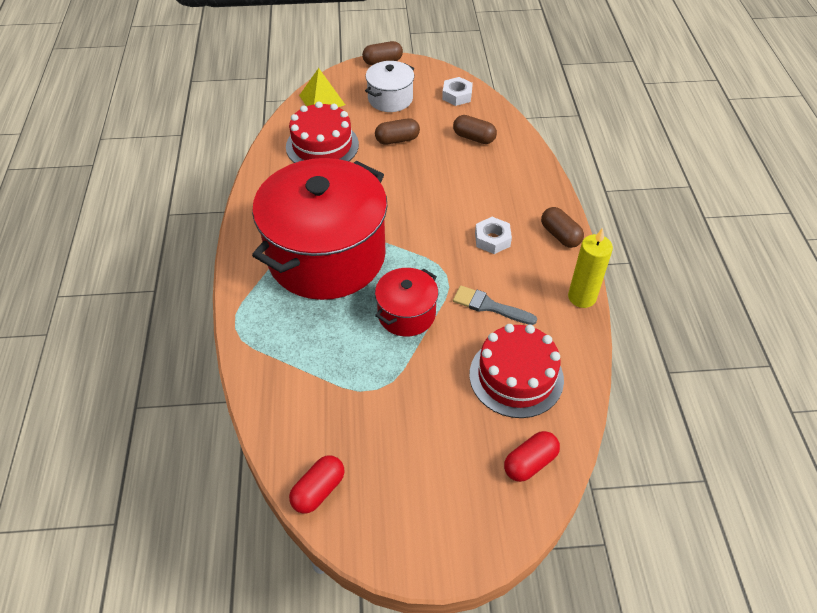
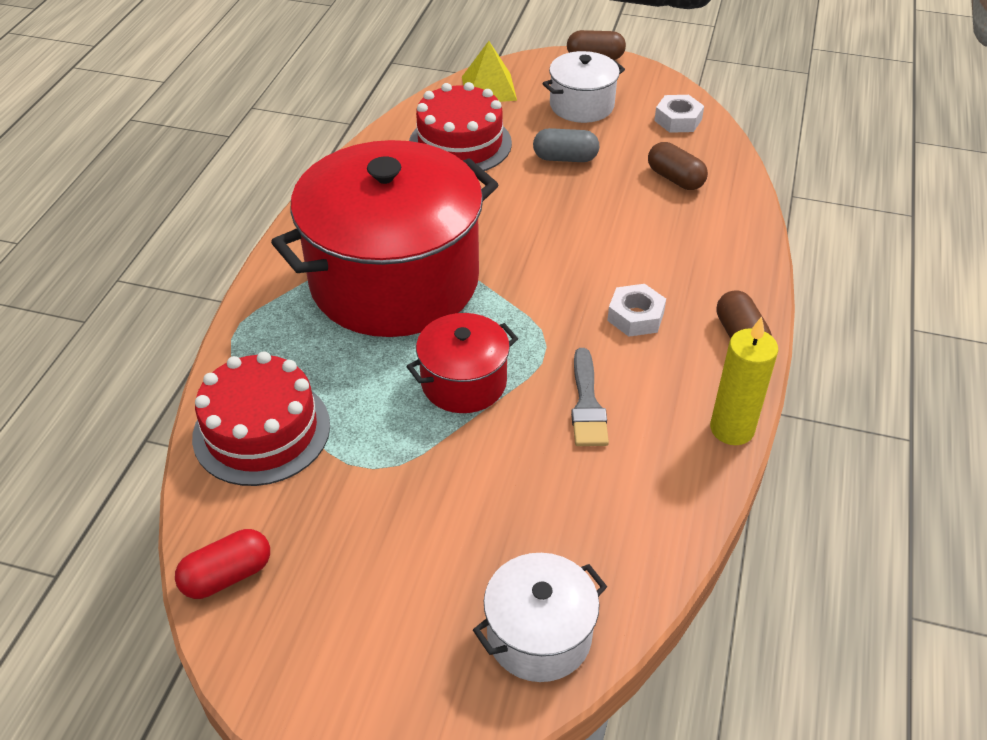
camera: 20 degrees right, 5 degrees down
brown capsule [375,118,420,145] -> grey capsule [533,128,599,162]
grey brush [453,286,537,325] -> grey brush turned 135 degrees counterclockwise [571,348,609,446]
red cake [469,324,564,418] -> red cake moved to [192,351,330,486]
red capsule [504,431,560,482] -> white pot [473,553,607,682]

